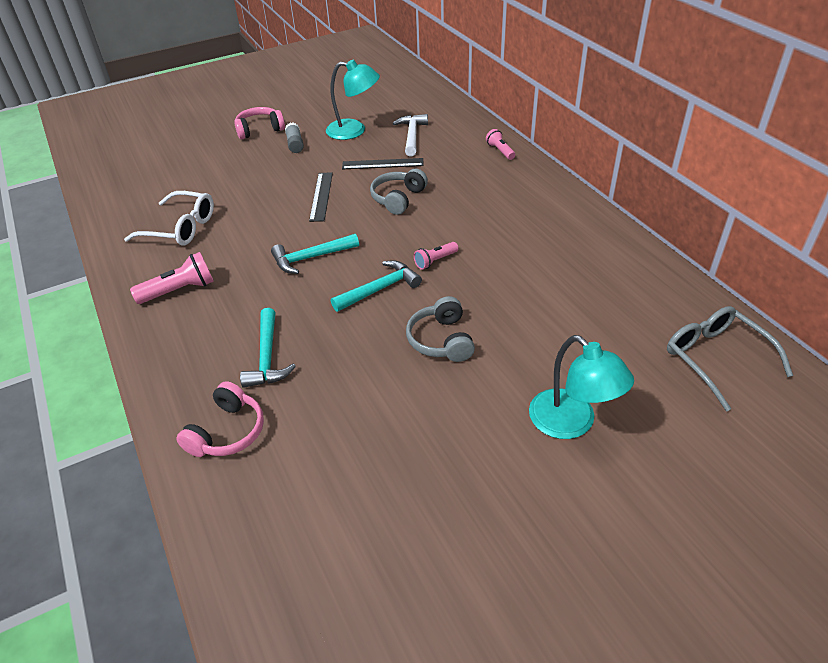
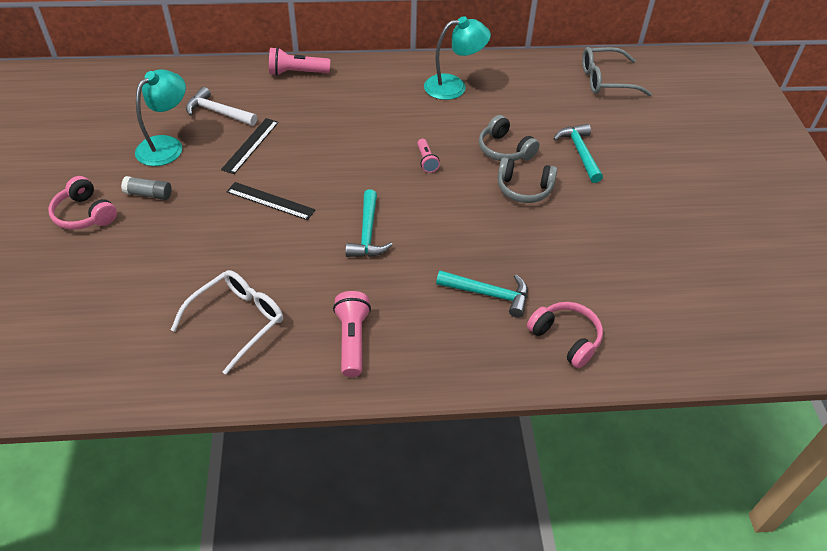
camera: 70 degrees left, 5 degrees up
pink headphones [234,107,285,139] -> pink headphones turned 45 degrees counterclockwise [48,176,117,230]
turquoise hammer [331,260,422,312] -> turquoise hammer moved to [554,124,603,183]
grey headphones [370,169,428,215] -> grey headphones moved to [479,115,540,161]
pink flashlight [486,129,515,160] -> pink flashlight [269,47,330,76], size x1.61
turquoise lamp [529,335,634,439] -> turquoise lamp moved to [424,16,491,100]

